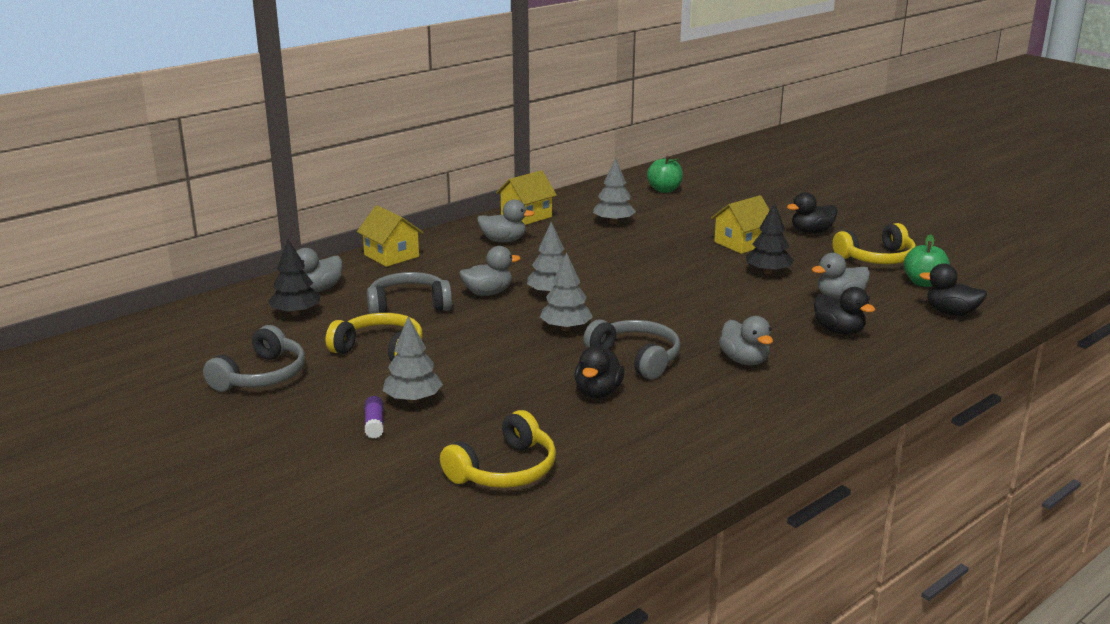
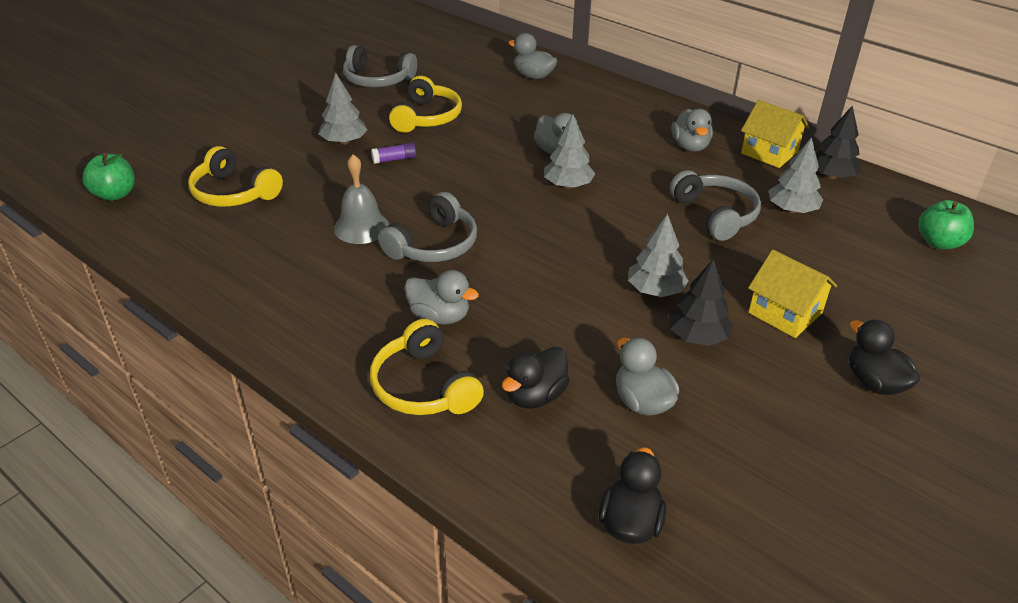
camera: 80 degrees right, 15 degrees up
black tree [268,239,320,316] -> black tree moved to [816,105,862,179]
yellow house [357,205,424,267] -> none
purple glue stick [364,396,383,438] -> purple glue stick moved to [371,143,416,164]
grey headphones [367,272,452,314] -> grey headphones moved to [670,170,761,241]
grey tree [540,252,593,331] -> grey tree moved to [628,214,688,297]
black duck [574,346,625,398] -> grey bell [334,154,389,244]
grey duck [719,316,773,366] -> grey duck turned 120 degrees counterclockwise [404,270,479,325]
yellow headphones [832,223,916,264] -> yellow headphones moved to [370,319,484,415]
green apple [904,234,950,287] -> green apple moved to [82,153,135,201]

